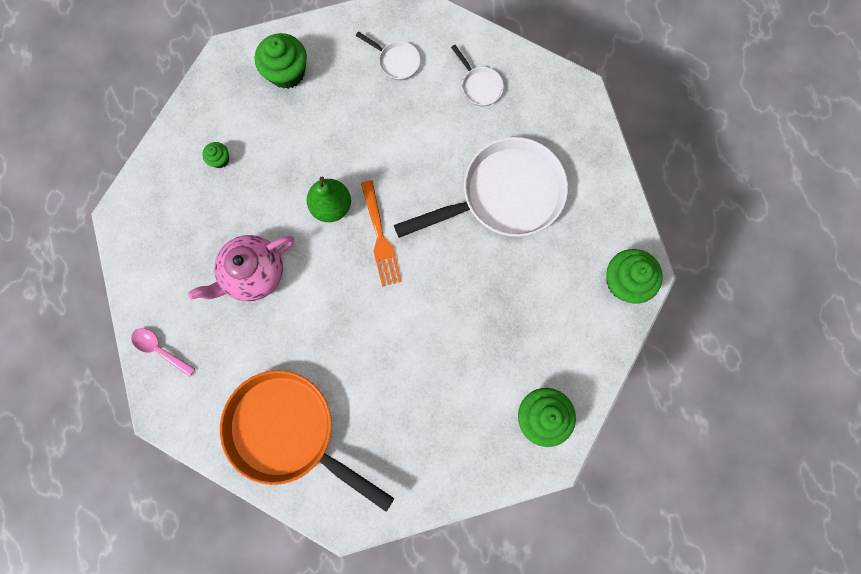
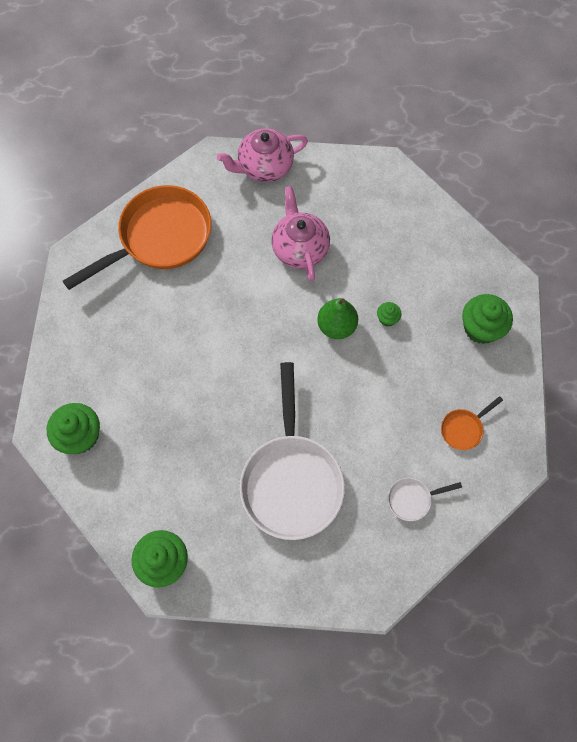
camera: 110 degrees right, 10 degrees down
pink spoon [131,328,195,377] -> pink teapot [217,128,308,182]
green cupcake [202,142,229,168] -> green cupcake moved to [377,302,401,326]
white pan [356,31,420,80] -> orange pan [441,396,503,450]
orange fork [361,180,402,287] -> none

